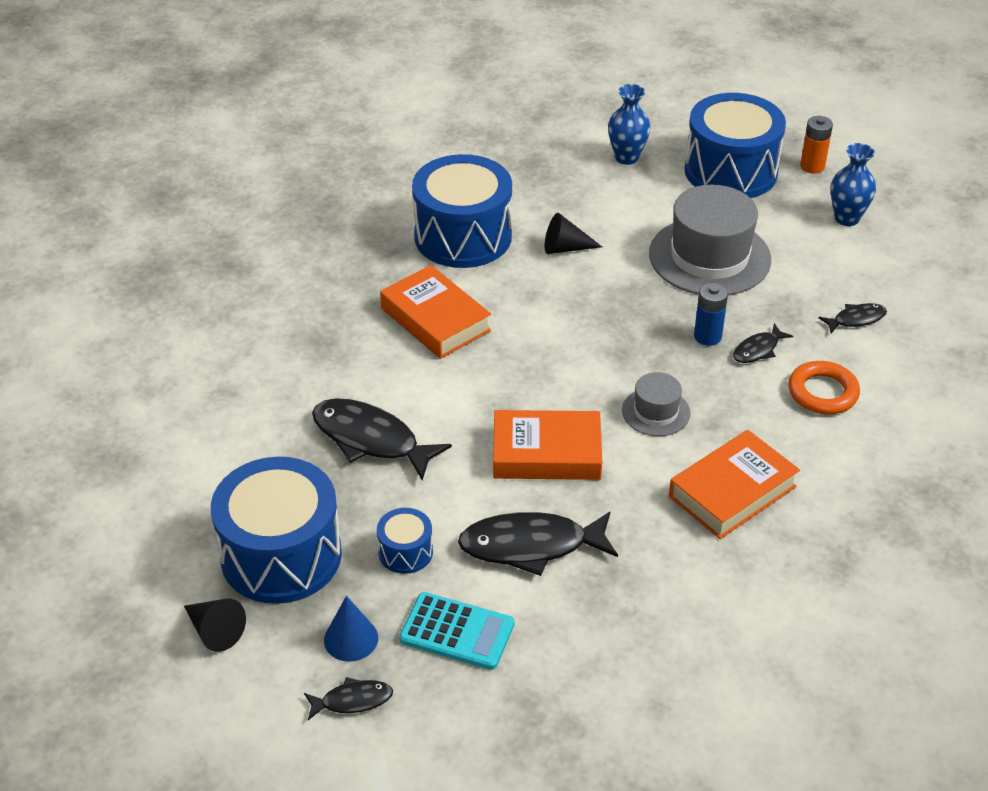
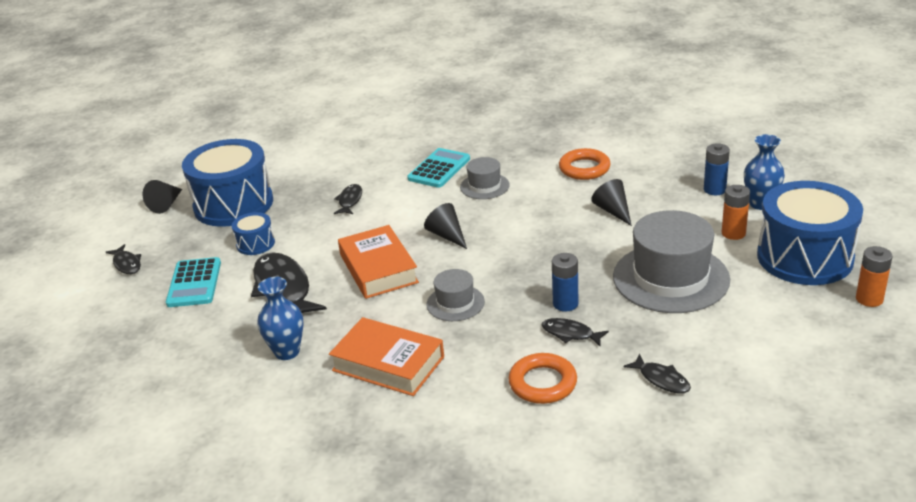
camera: 70 degrees right, 10 degrees down
black fish [312,398,452,481] -> black fish [334,184,362,214], size x0.51
blue cone [324,596,378,662] -> none
orange book [380,265,491,359] -> grey hat [460,157,510,199]
blue drum [412,154,512,268] -> orange ring [559,148,611,180]
blue vase [831,143,876,226] -> blue vase moved to [257,277,304,360]
none -> turquoise calculator [407,148,470,188]
none -> black cone [424,203,467,249]
none -> blue battery [704,143,730,195]
none -> orange battery [722,185,750,240]

